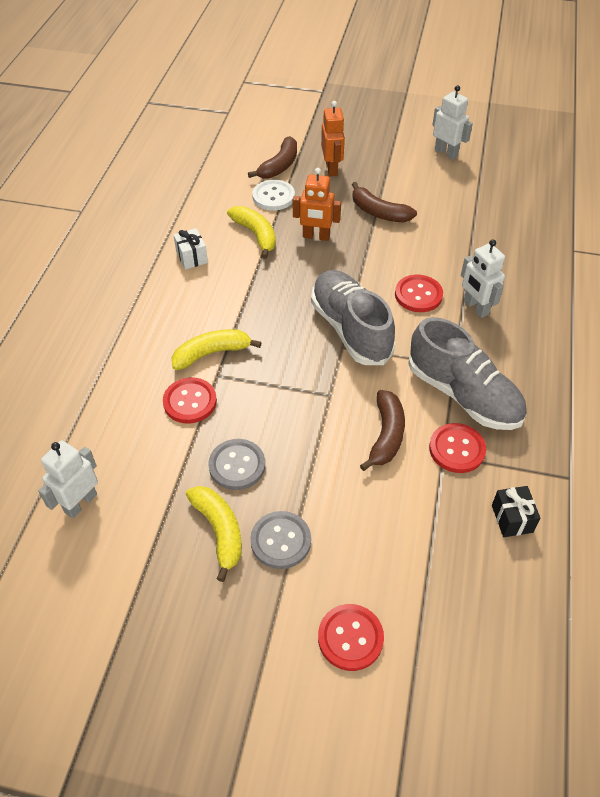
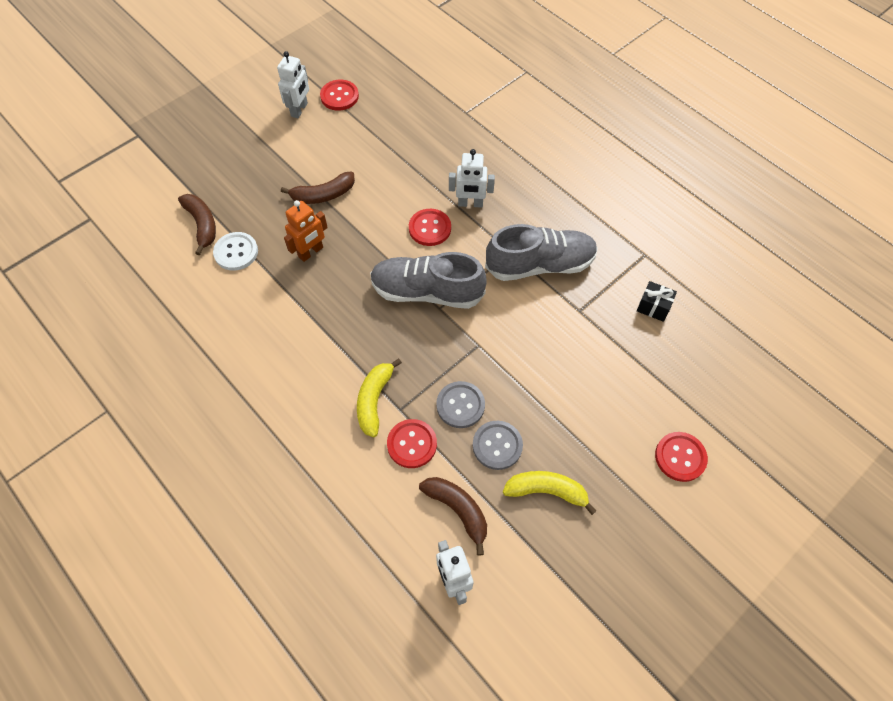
camera: 55 degrees left, 10 degrees up
white gift [174,228,208,269] -> none
yellow banana [227,206,276,259] -> none
grey button [250,511,311,569] -> grey button moved to [436,381,485,428]
orange robot [321,101,345,176] -> none
brown banana [360,390,405,471] -> brown banana moved to [419,477,487,556]
red button [429,423,486,473] -> red button moved to [320,80,359,111]
white robot [432,85,473,160] -> white robot turned 120 degrees clockwise [277,51,309,118]

